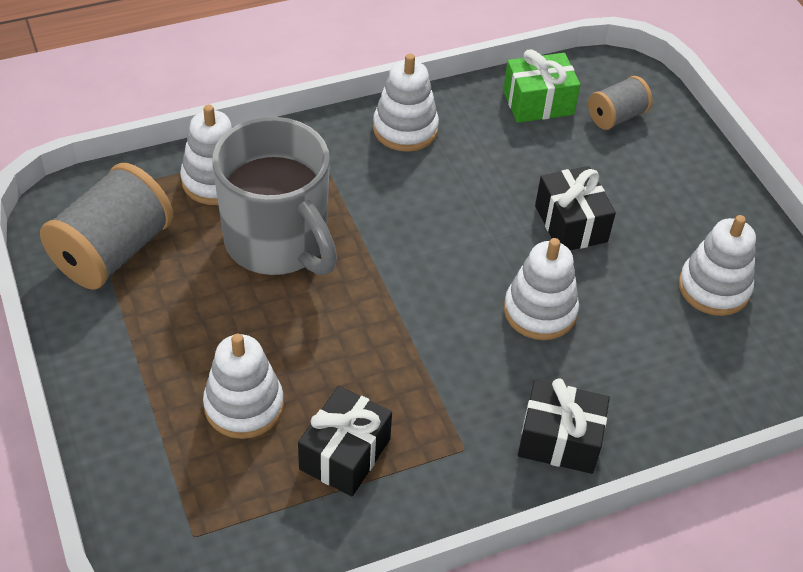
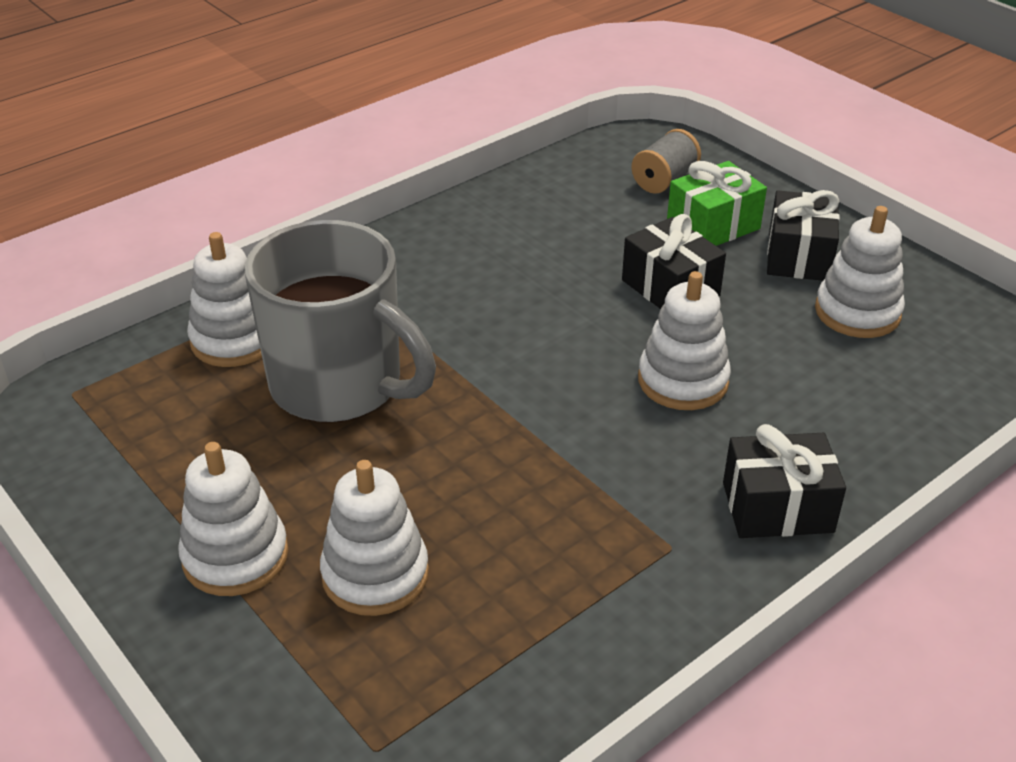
camera: 15 degrees left, 10 degrees down
grey spool [40,163,173,290] -> none
black gift [298,386,392,496] -> black gift moved to [767,190,840,281]
white stacking toy [373,53,439,152] -> white stacking toy moved to [178,442,289,596]
green gift [503,49,581,123] -> green gift moved to [667,161,767,246]

